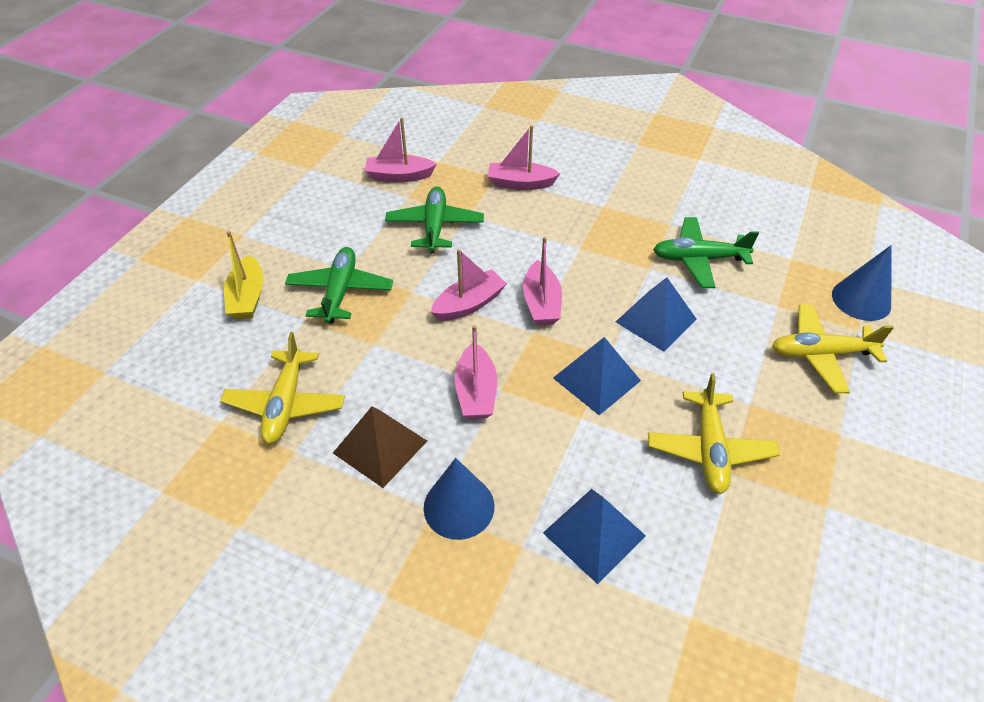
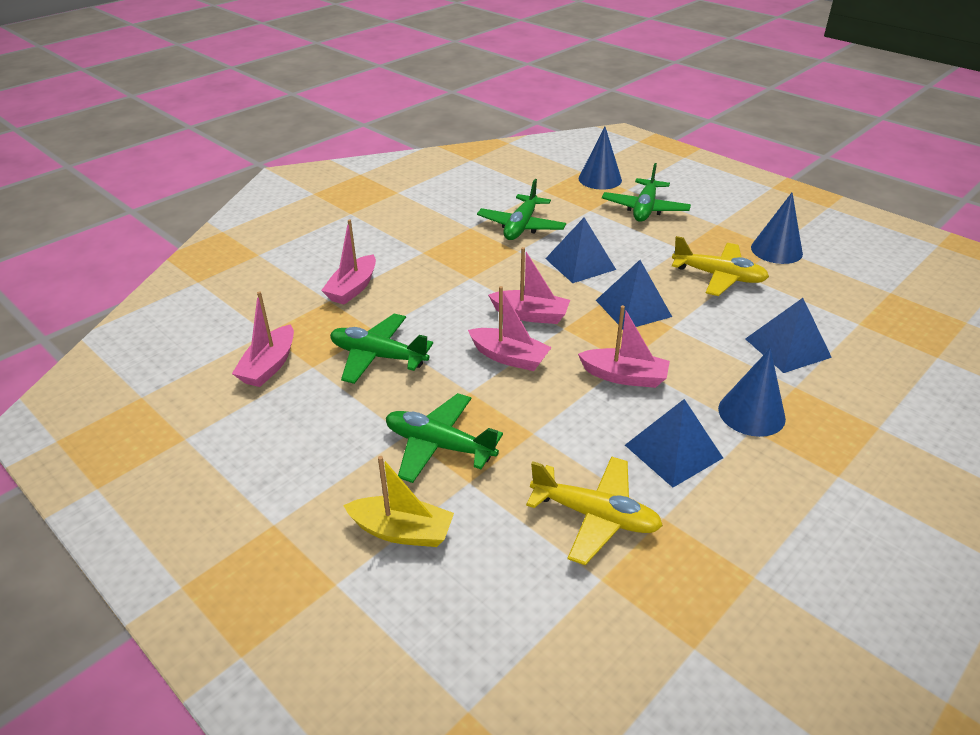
camera: 70 degrees left, 10 degrees down
brown pyramid [333,406,427,488] -> blue pyramid [625,399,723,487]
pink boat [431,249,507,321] -> pink boat turned 135 degrees clockwise [468,286,552,371]
yellow plane [772,304,894,393] -> green plane [602,163,691,222]
none -> blue cone [751,193,803,264]

